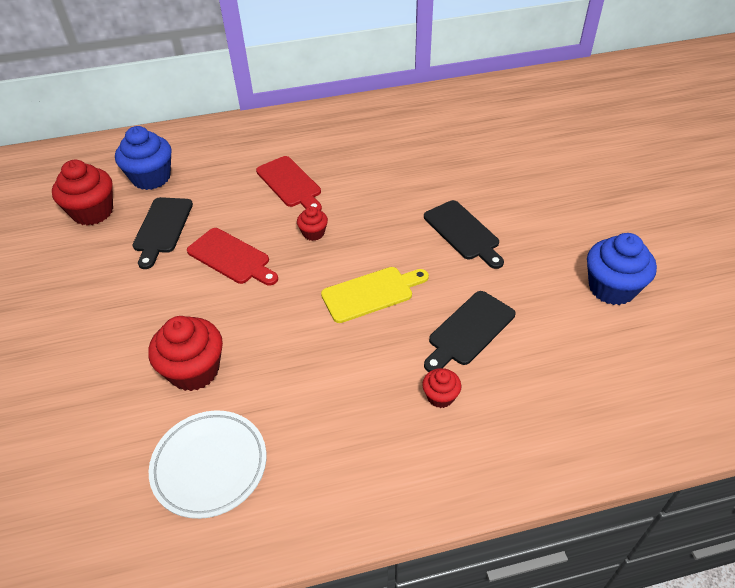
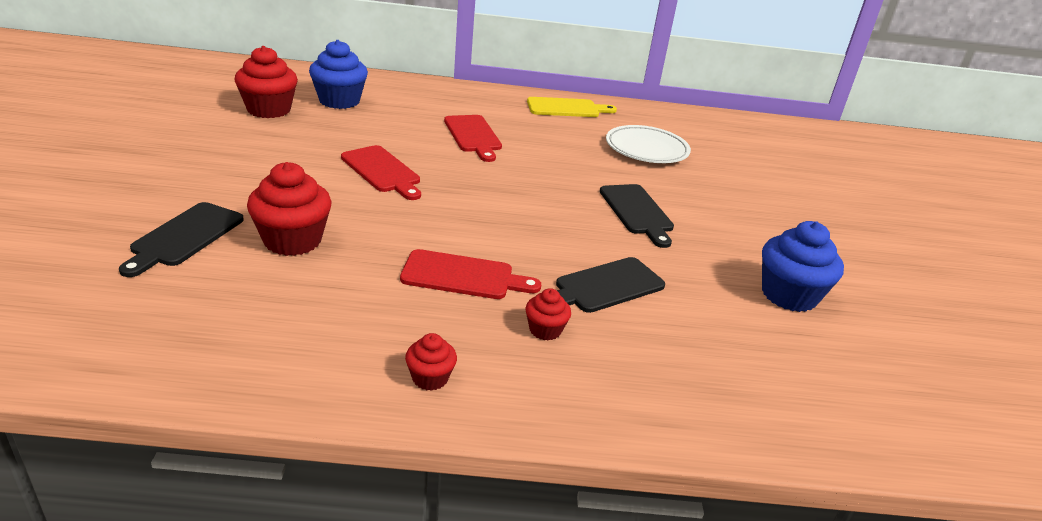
camera: 10 degrees right, 15 degrees down
black cutting board [132,197,193,269] -> black cutting board moved to [119,202,244,277]
white plate [149,410,266,519] -> white plate moved to [606,125,691,163]
red cupcake [297,206,328,241] -> red cupcake moved to [405,333,457,391]
yellow cutting board [321,267,429,323] -> yellow cutting board moved to [527,97,617,117]
none -> red cutting board [400,249,541,299]

